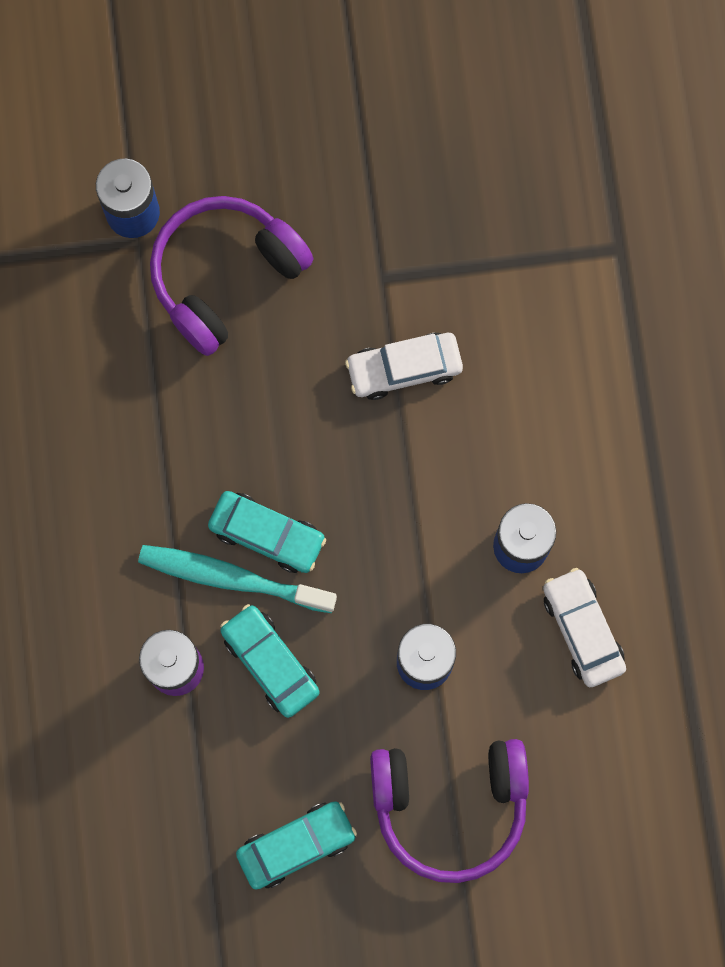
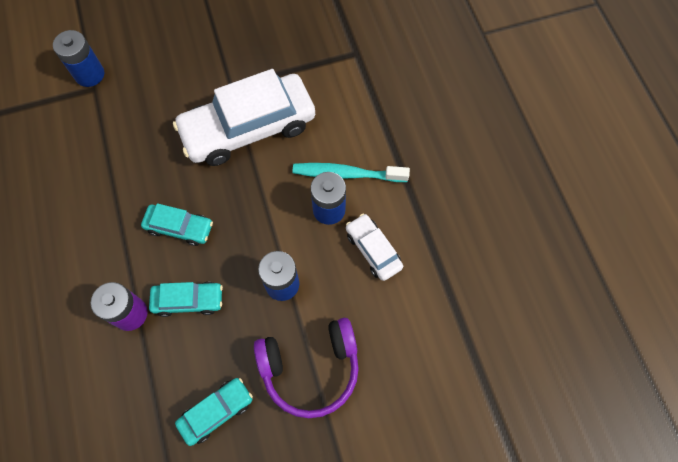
camera: 10 degrees left, 10 degrees down
turquoise toothbrush [138,545,337,613] -> turquoise toothbrush moved to [292,163,410,182]
purple headphones [150,196,314,356] -> none
turquoise car [220,604,320,718] -> turquoise car turned 135 degrees clockwise [149,282,223,317]
white car [345,333,463,400] -> white car [173,69,315,166], size x2.08

